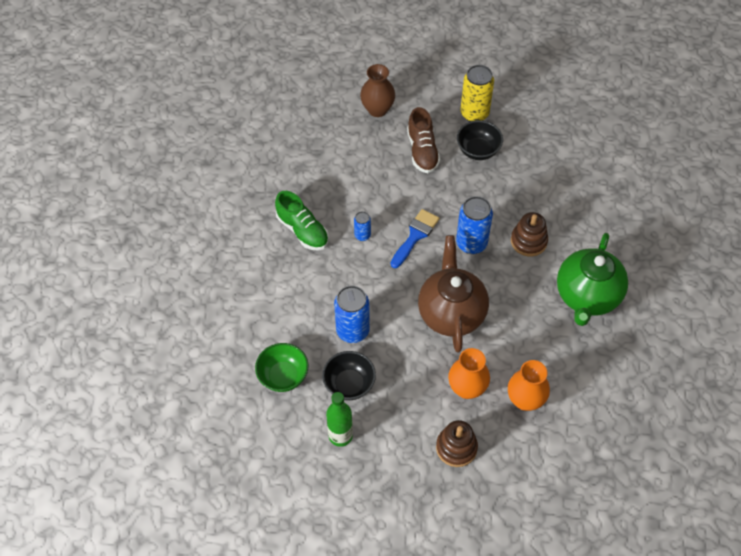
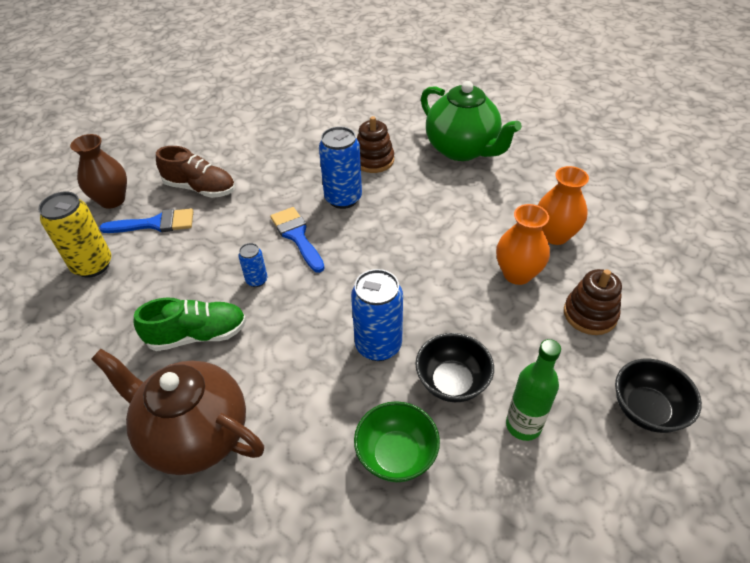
camera: 60 degrees left, 10 degrees down
brown teapot [418,235,489,352] -> brown teapot moved to [91,349,264,475]
black bowl [457,120,503,160] -> black bowl moved to [615,359,702,433]
yellow can [460,65,494,122] -> yellow can moved to [38,191,111,278]
none -> blue brush [99,208,193,233]

